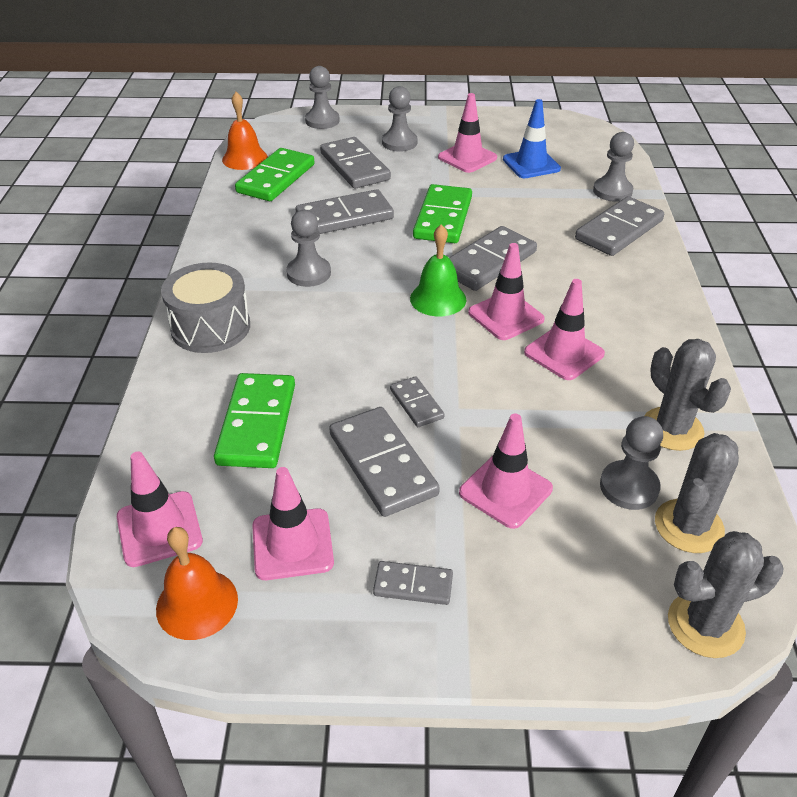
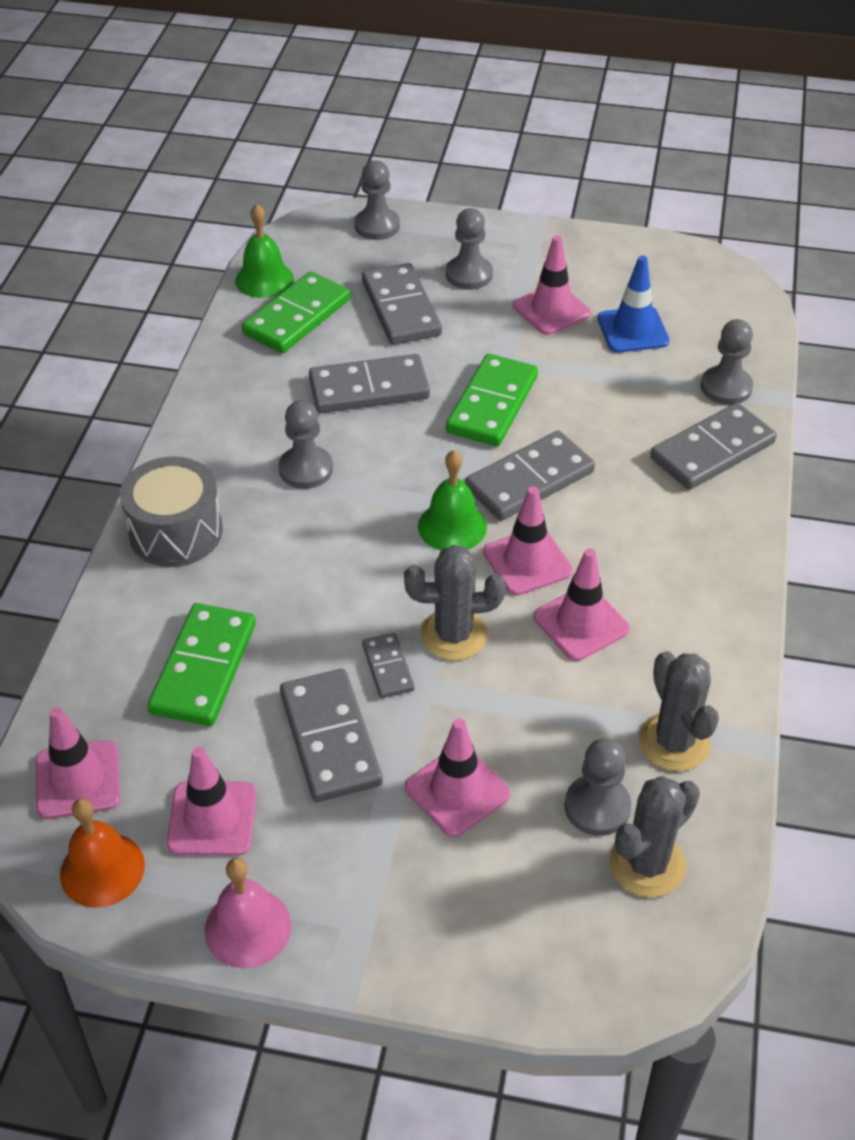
camera: 10 degrees right, 5 degrees up
orange bell [222,92,268,170] -> green bell [235,204,294,298]
grey domino [373,561,453,605] -> none
grey cactus [668,531,784,658] -> grey cactus moved to [404,545,506,661]
none -> pink bell [205,858,291,968]

